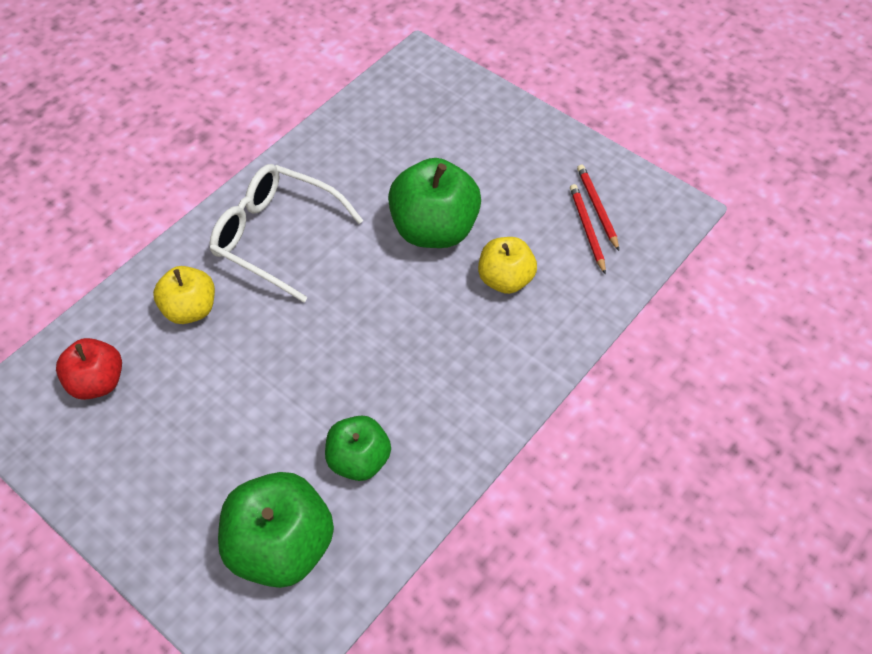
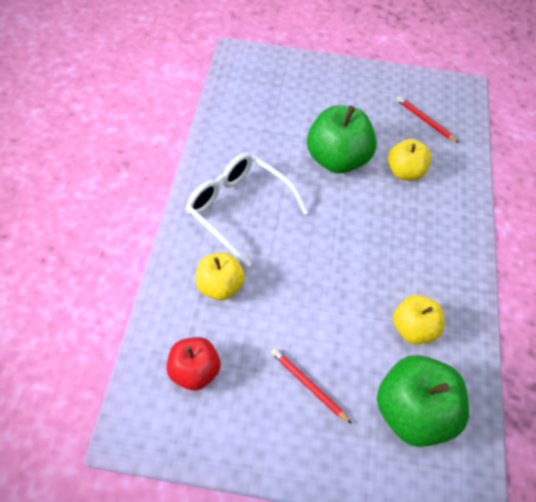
camera: 35 degrees left, 0 degrees up
white glasses [210,164,363,302] -> white glasses turned 45 degrees clockwise [186,153,308,268]
green apple [325,415,391,481] -> yellow apple [393,295,444,344]
red pencil [577,165,619,251] -> red pencil moved to [271,348,352,424]

